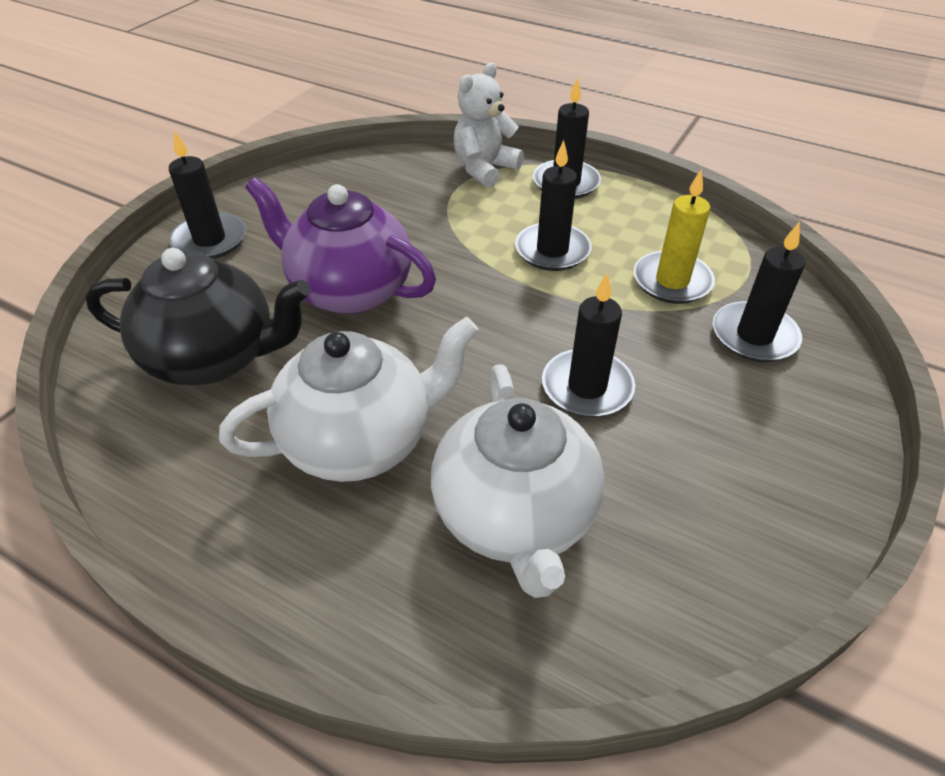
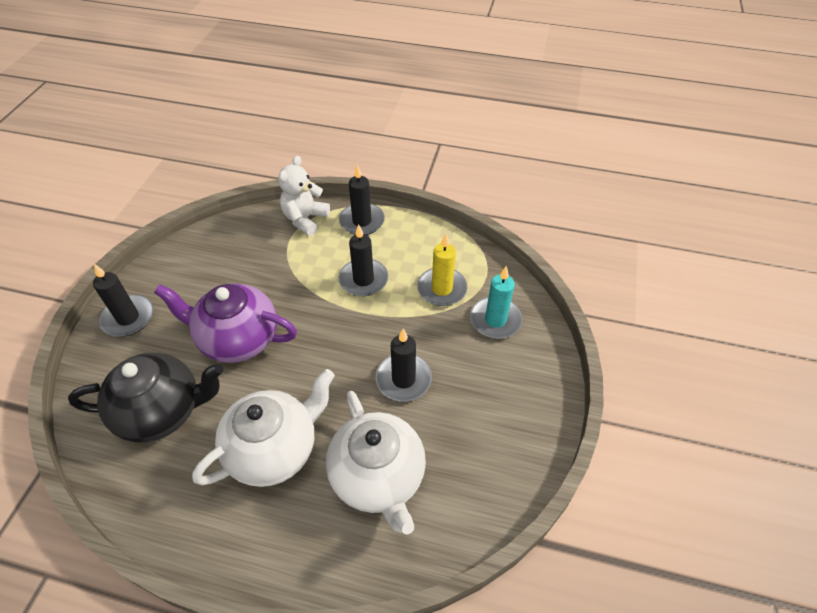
camera: 15 degrees left, 5 degrees up
black candle [713,222,805,362] -> turquoise candle [470,266,523,339]

